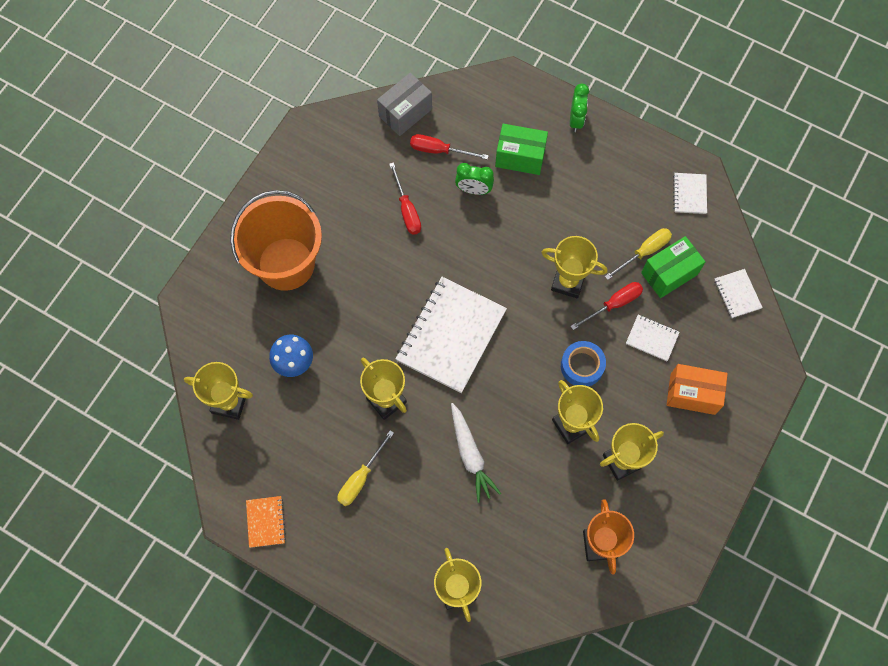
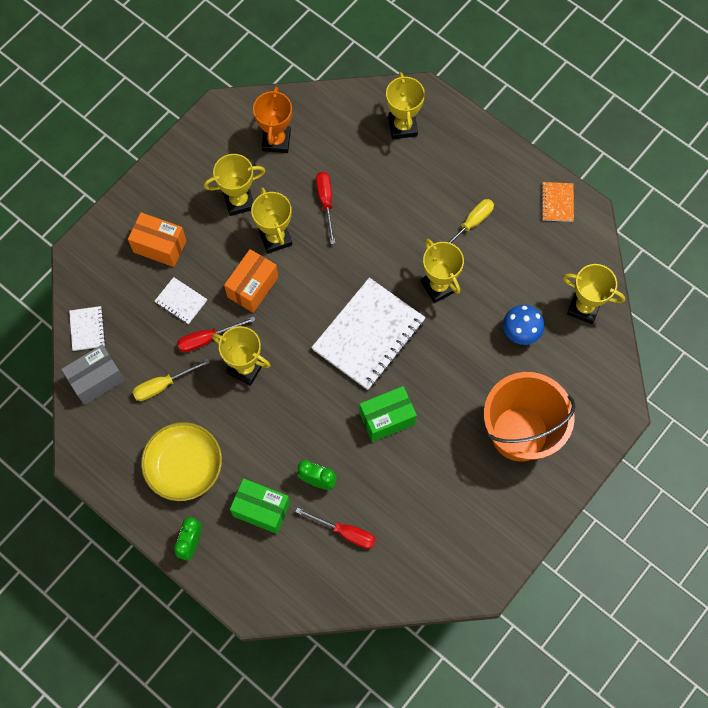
camera: 170 degrees left, 0 degrees up
grey box [377,73,432,136] -> grey box moved to [61,344,125,405]
red screwdriver [389,162,421,235] -> red screwdriver moved to [316,172,335,244]
white carrot [451,403,501,503] -> none
blue tape [561,341,606,387] -> orange box [224,249,278,313]
green box [641,236,706,298] -> green box moved to [359,386,417,442]
white notebook [673,173,707,214] -> none
none -> yellow bowl [141,422,222,501]

